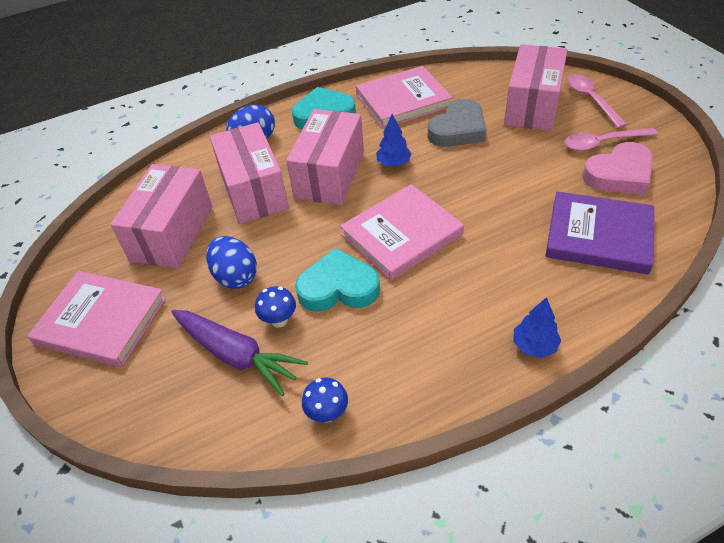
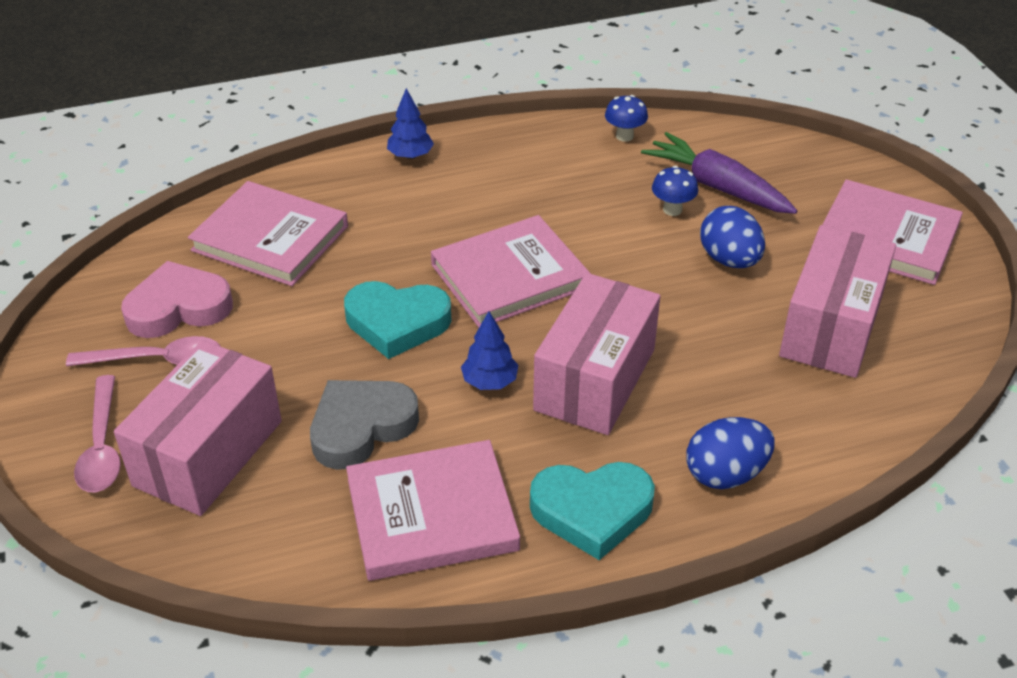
camera: 175 degrees left, 5 degrees down
pink box [210,122,289,224] -> none
turquoise heart [295,248,380,312] -> turquoise heart moved to [344,281,452,359]
purple book [546,191,654,275] -> pink book [188,181,348,286]

